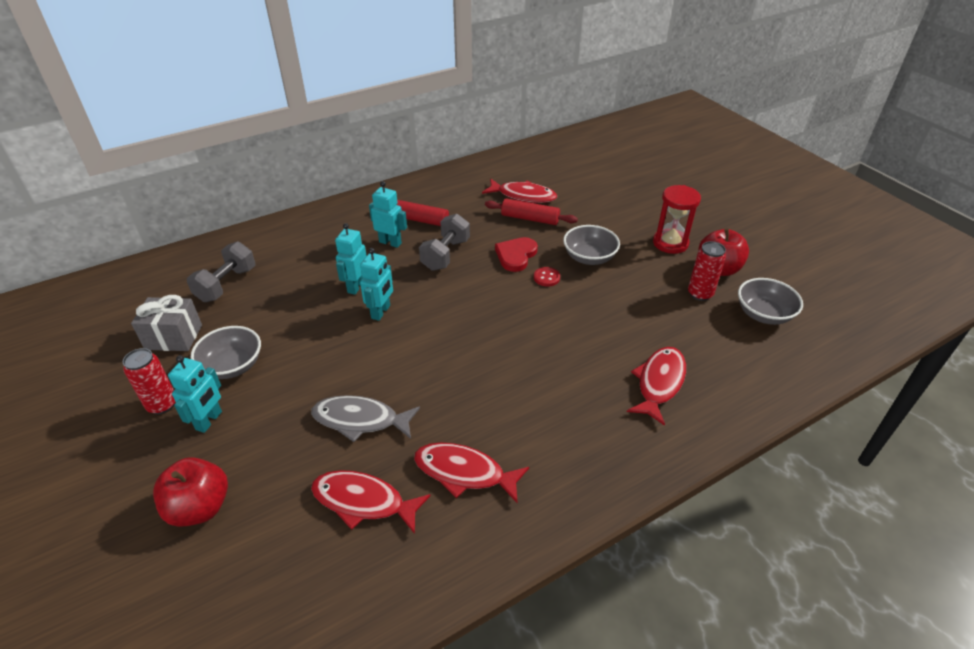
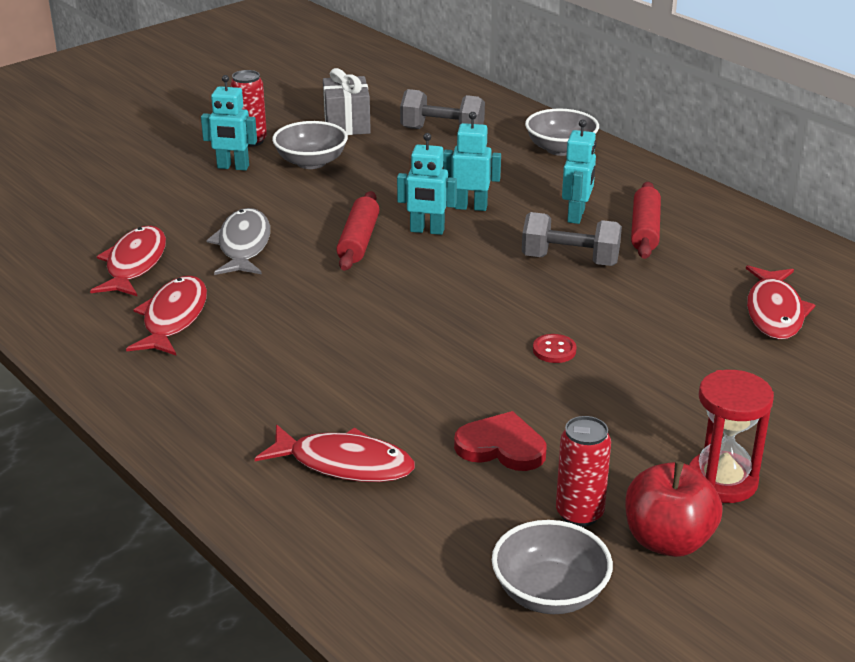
camera: 80 degrees right, 10 degrees down
red apple [153,457,228,527] -> none
red rolling pin [485,198,578,225] -> red rolling pin moved to [336,191,380,271]
red heart [495,237,538,272] -> red heart moved to [454,411,547,471]
grey bowl [563,225,620,265] -> grey bowl moved to [525,108,599,156]

